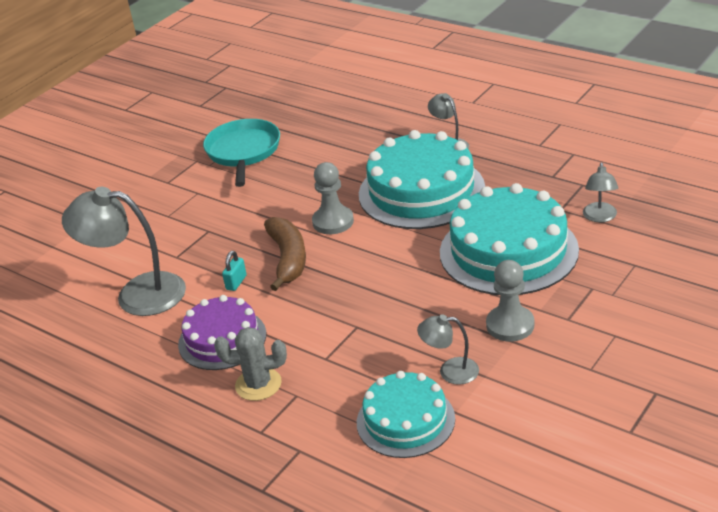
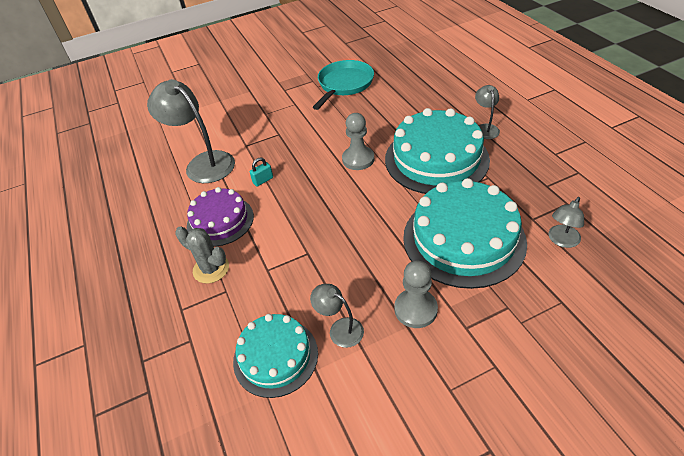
camera: 30 degrees right, 10 degrees up
brown banana [264,217,306,291] -> none

